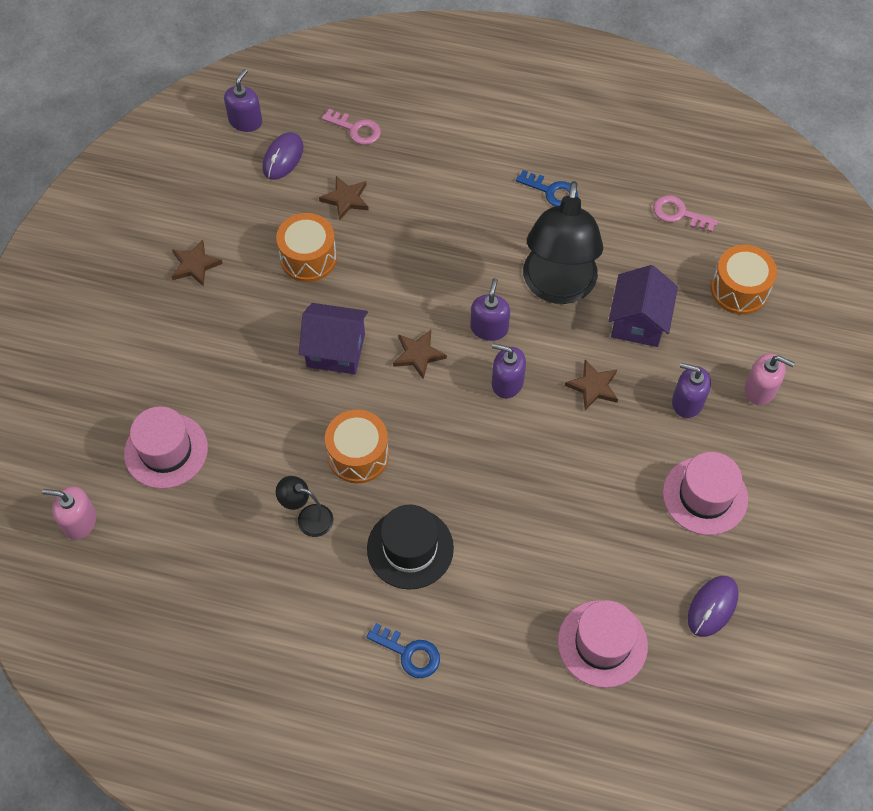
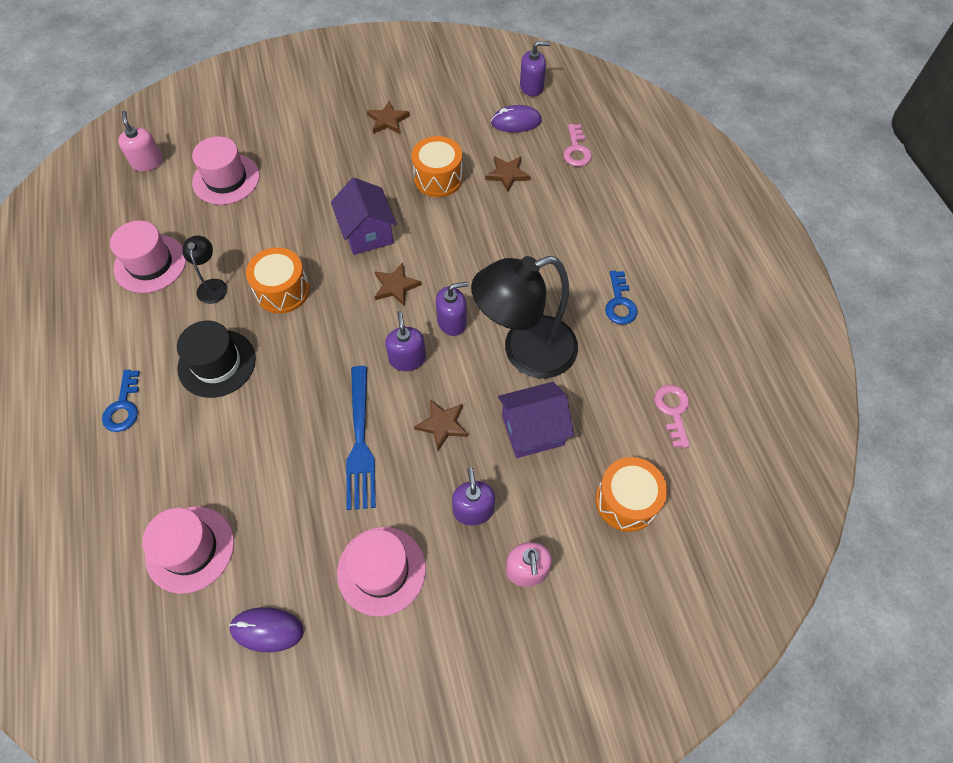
camera: 60 degrees right, 0 degrees up
none -> pink hat [110,221,186,293]
none -> blue fork [346,366,376,510]

